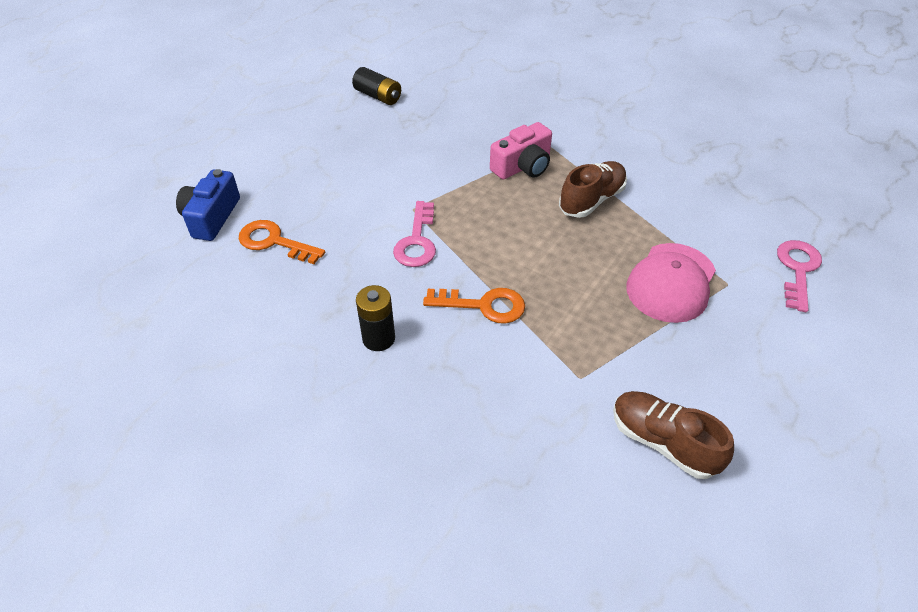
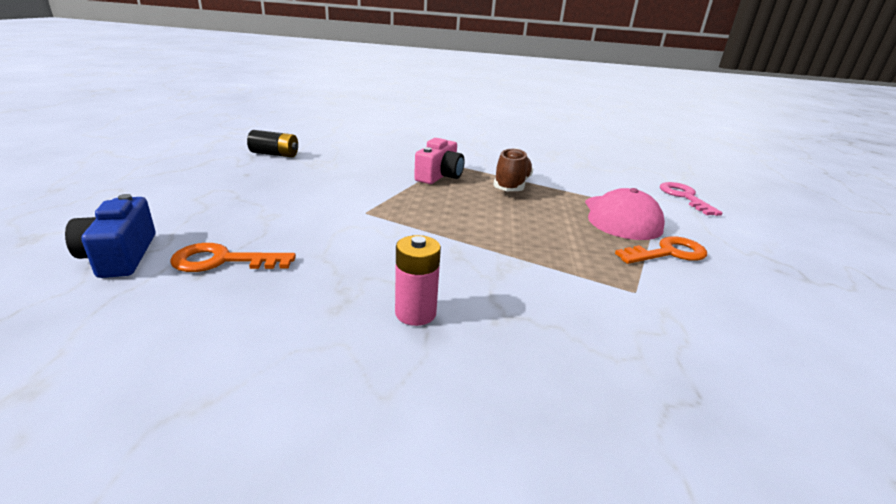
camera: 30 degrees left, 20 degrees down
black battery [356,285,395,351] -> pink battery [395,235,441,326]
pink key [393,201,436,267] -> none
orange key [423,288,525,324] -> orange key moved to [615,236,707,264]
brown shoe [613,391,734,479] -> none

